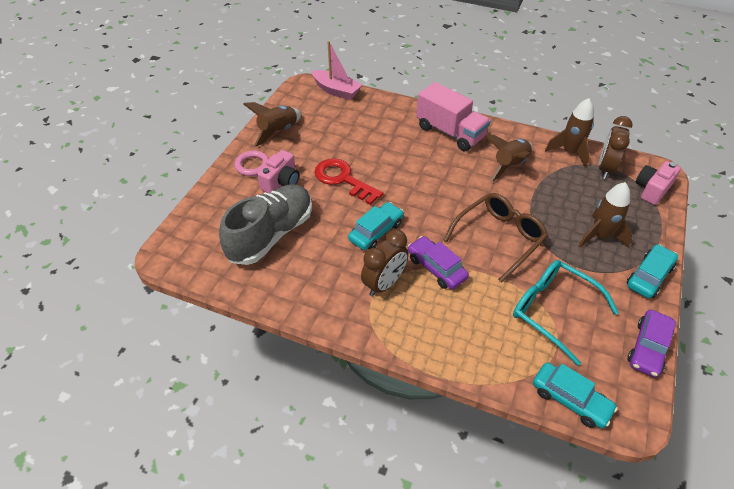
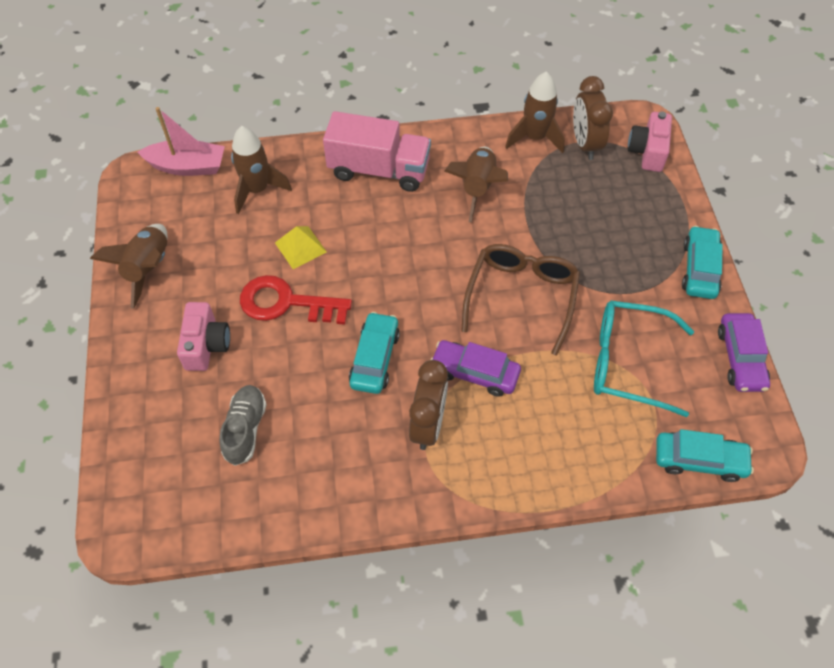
camera: 30 degrees left, 10 degrees up
grey shoe [219,184,312,265] -> grey shoe [219,385,267,466], size x0.53
pink ring [235,151,269,176] -> none
brown rocket [578,182,632,248] -> brown rocket moved to [231,126,292,214]
none -> yellow pyramid [275,226,327,269]

